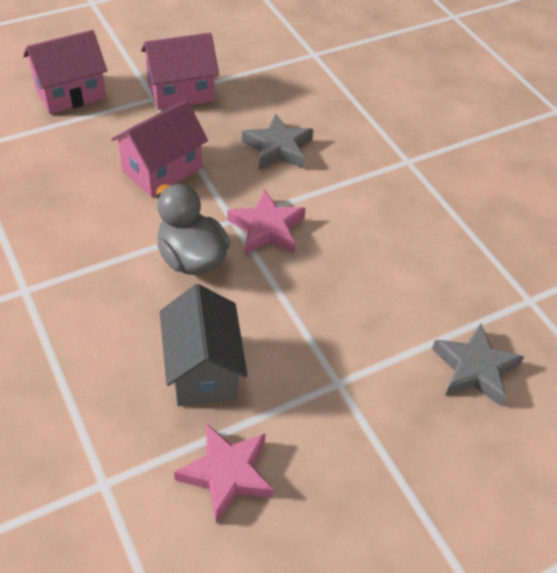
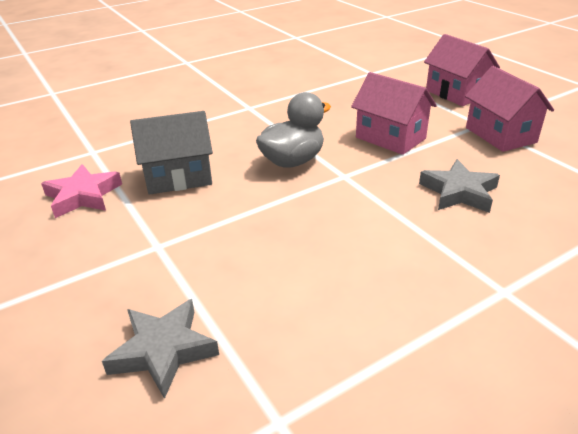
camera: 90 degrees right, 15 degrees down
pink star [227,189,306,254] -> none

